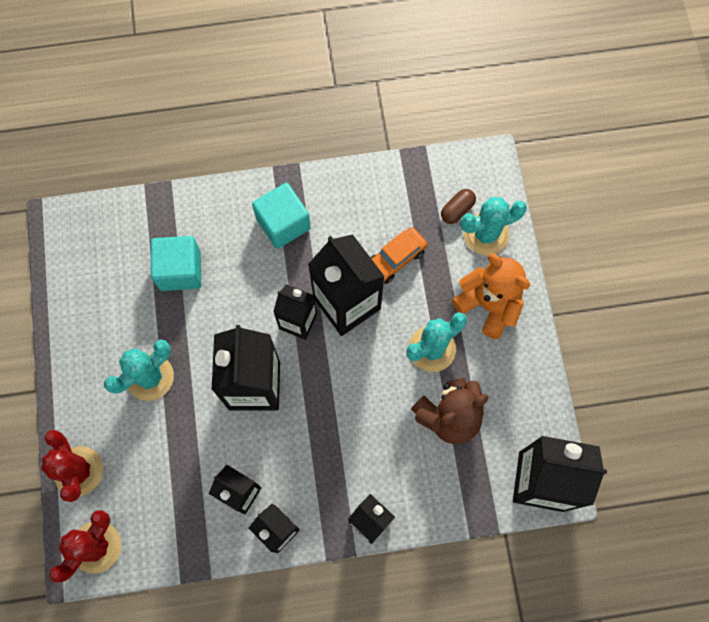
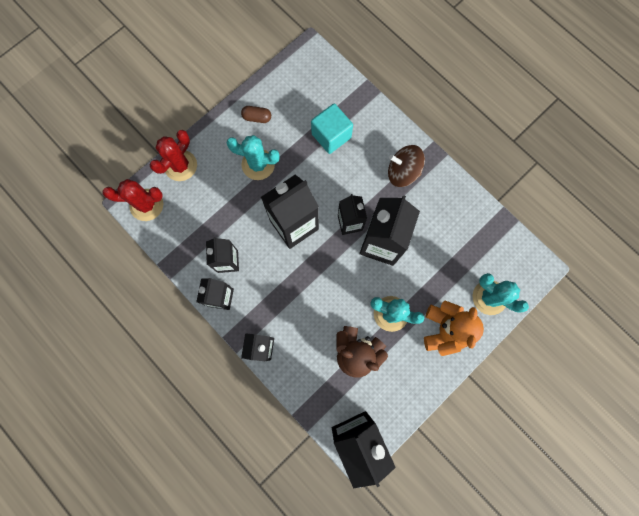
camera: 55 degrees right, 5 degrees up
turquoise cube [252,183,311,249] -> brown spinning top [388,145,425,187]
orange car [370,227,428,284] -> none
brown capsule [441,189,476,224] -> brown capsule moved to [241,106,271,123]

